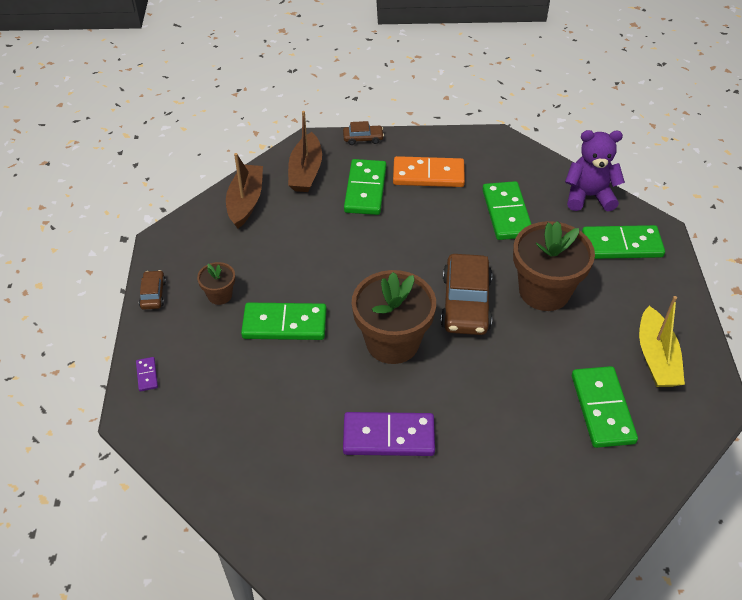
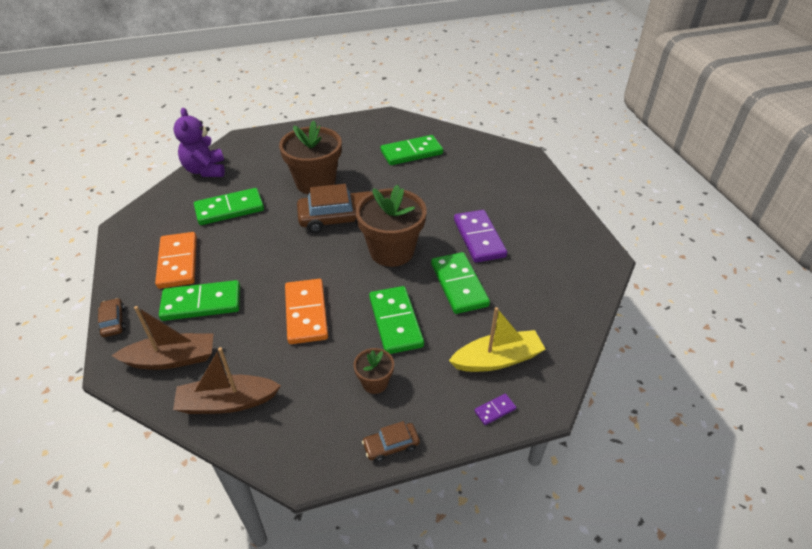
camera: 105 degrees left, 5 degrees down
green domino [582,225,665,259] -> green domino moved to [431,252,490,314]
yellow boat [639,296,685,387] -> yellow boat moved to [449,307,545,372]
none -> orange domino [285,279,328,344]

